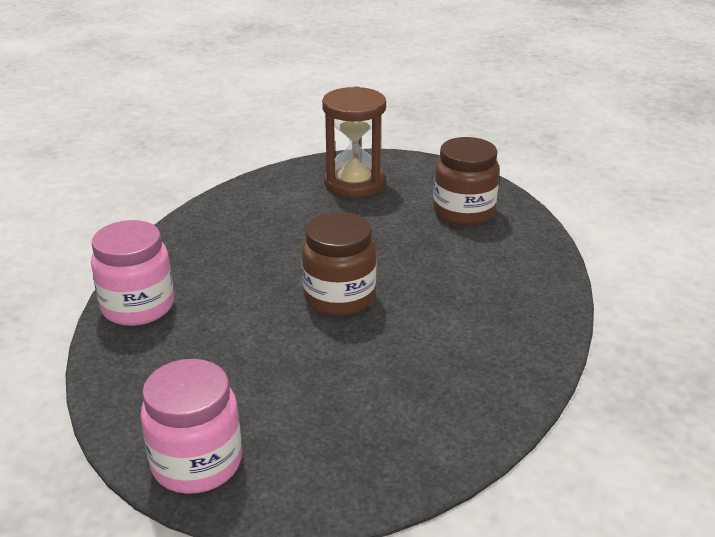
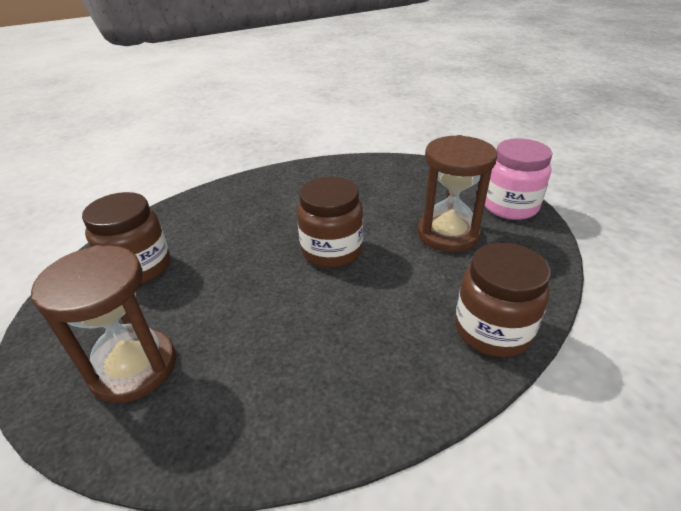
camera: 135 degrees left, 5 degrees up
pink jar [91,220,174,326] -> brown jar [455,243,551,357]
none -> brown hourglass [417,135,497,252]

